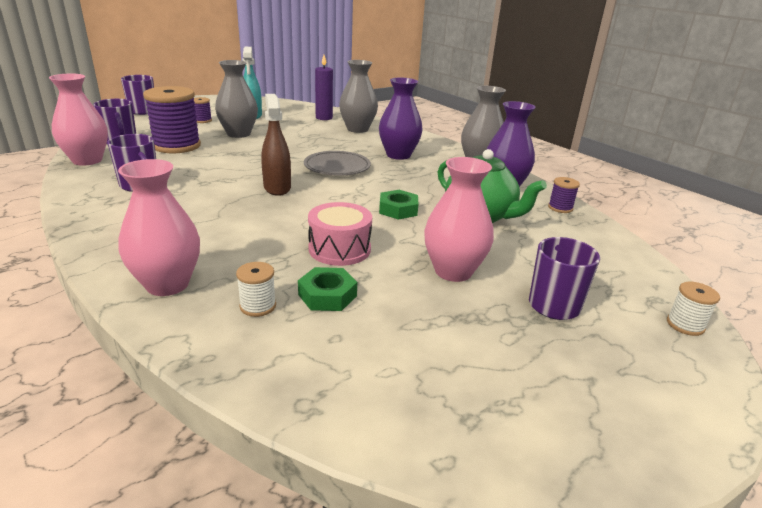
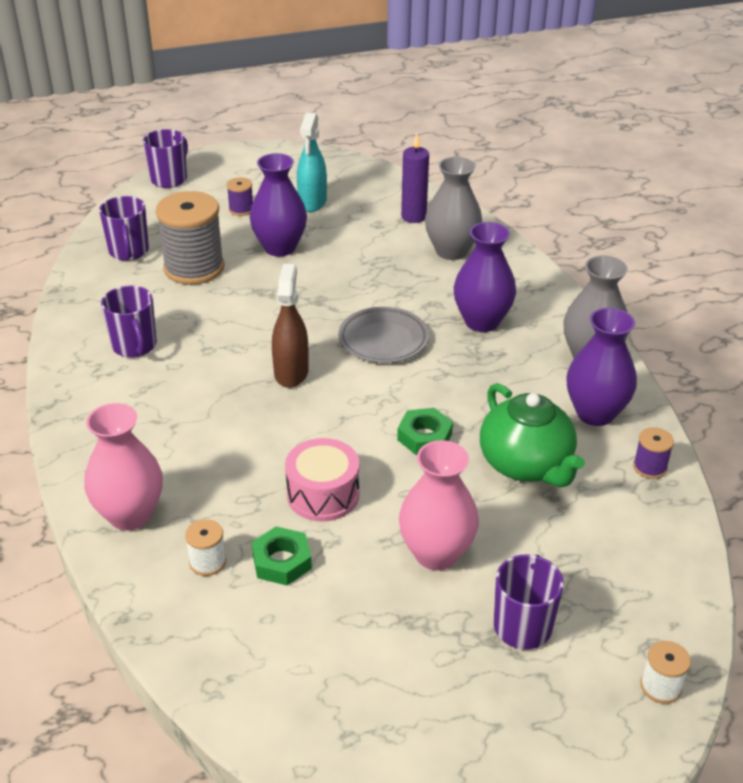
camera: 20 degrees right, 10 degrees up
pink vase [49,73,108,166] -> none
purple spool [143,86,201,153] -> grey spool [156,191,224,285]
grey vase [215,60,258,138] -> purple vase [250,153,307,256]

